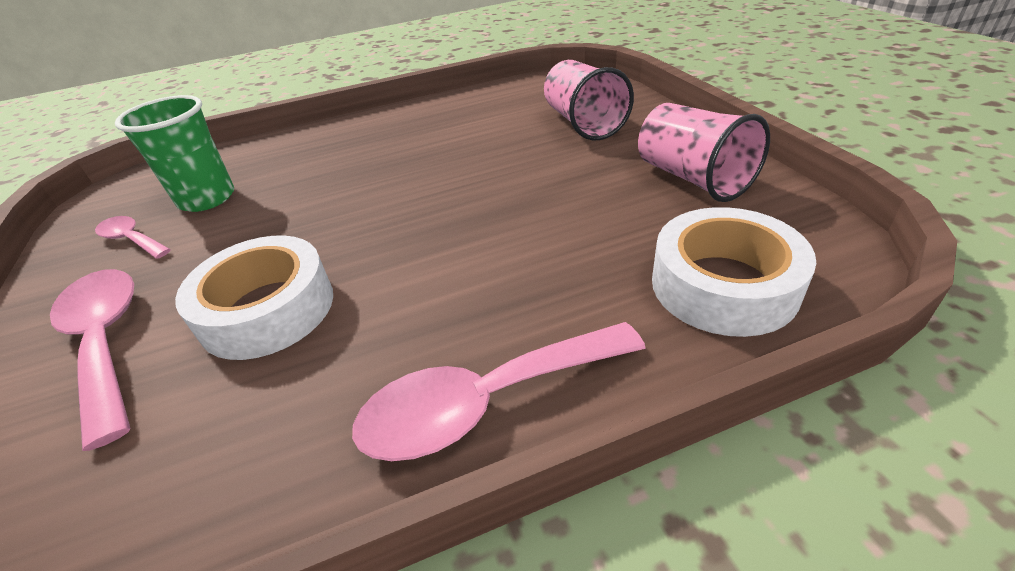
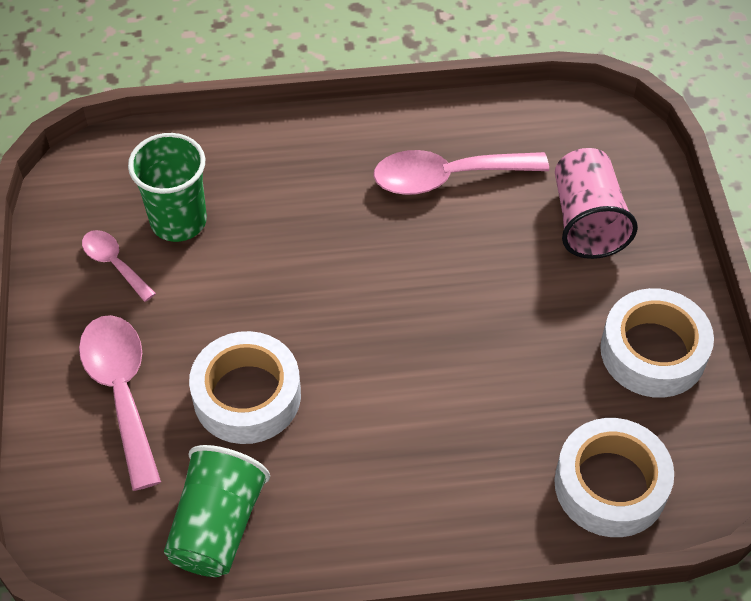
camera: 10 degrees right, 15 degrees up
pink spoon [352,322,646,461] -> pink spoon moved to [373,150,549,195]
pink cup [638,103,770,202] -> white tape [600,288,714,398]
none -> green cup [164,445,270,577]

